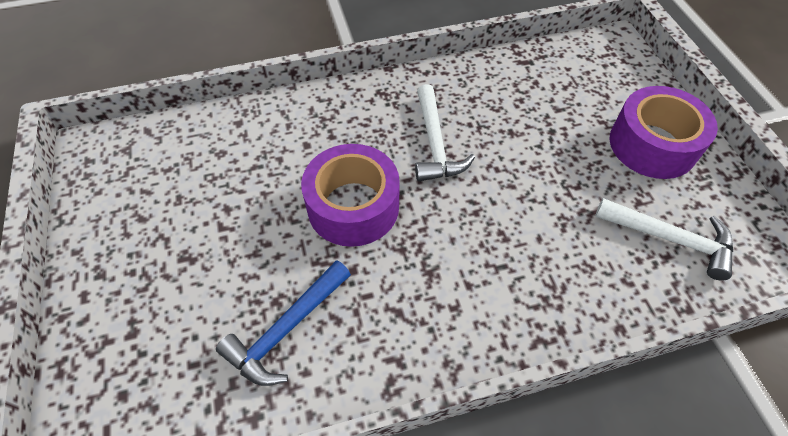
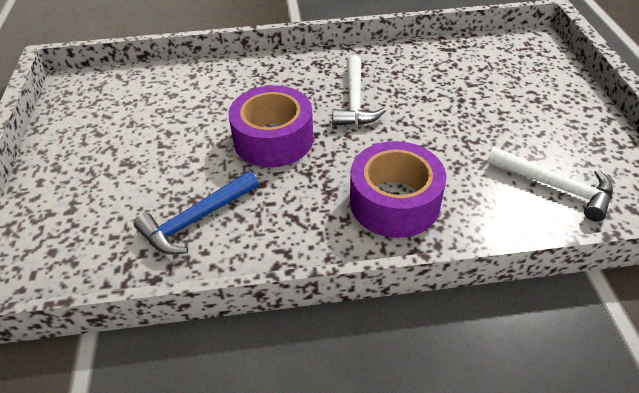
camera: 10 degrees right, 10 degrees down
purple tape [609,86,718,179] -> purple tape moved to [350,141,446,238]

